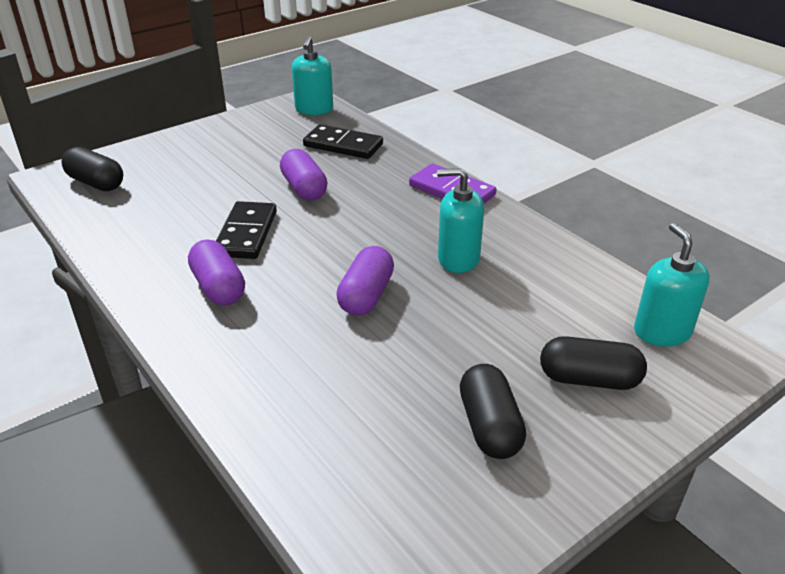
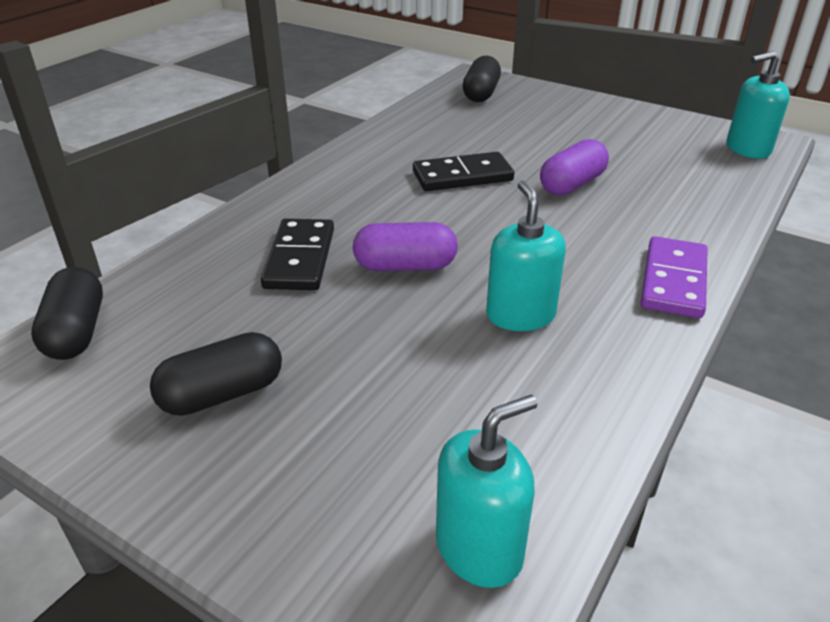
camera: 70 degrees right, 0 degrees up
purple capsule [188,239,245,306] -> none
black domino [303,124,383,159] -> black domino moved to [261,219,334,290]
black capsule [540,336,647,390] -> black capsule moved to [31,267,103,360]

